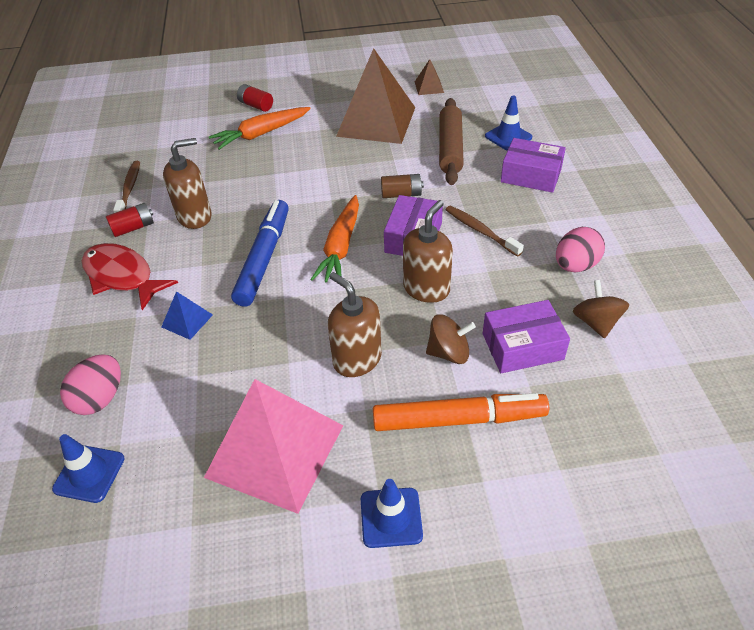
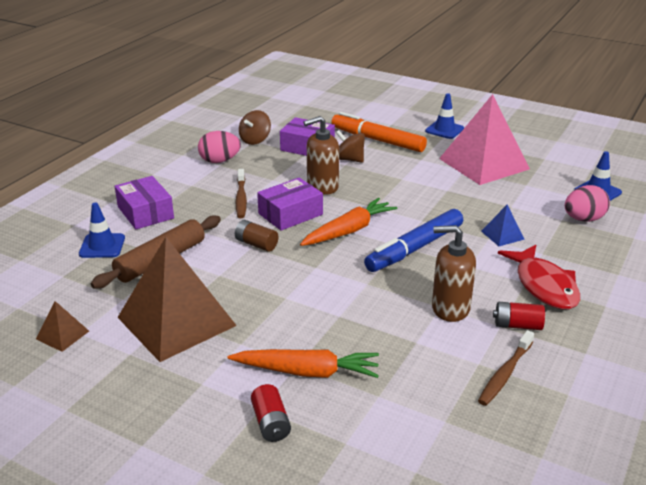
camera: 145 degrees left, 15 degrees down
brown soap dispenser [328,272,382,377] -> none

